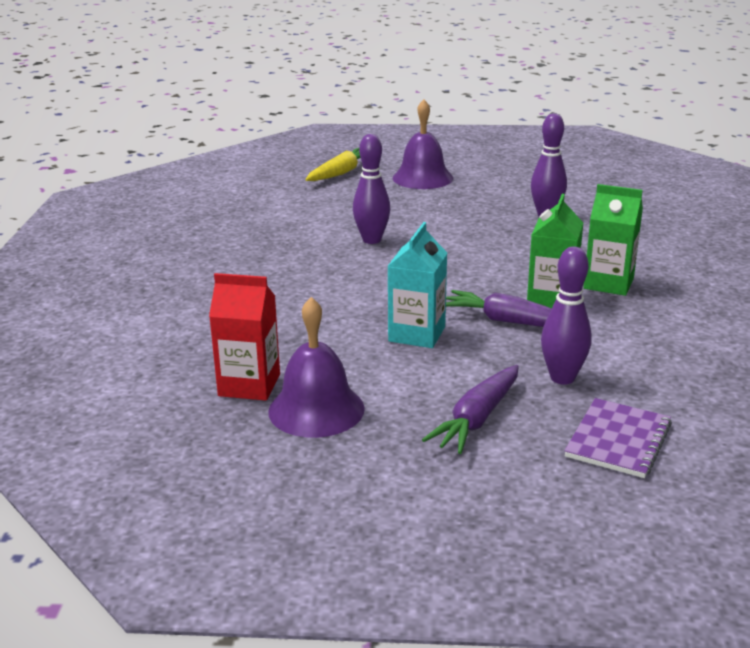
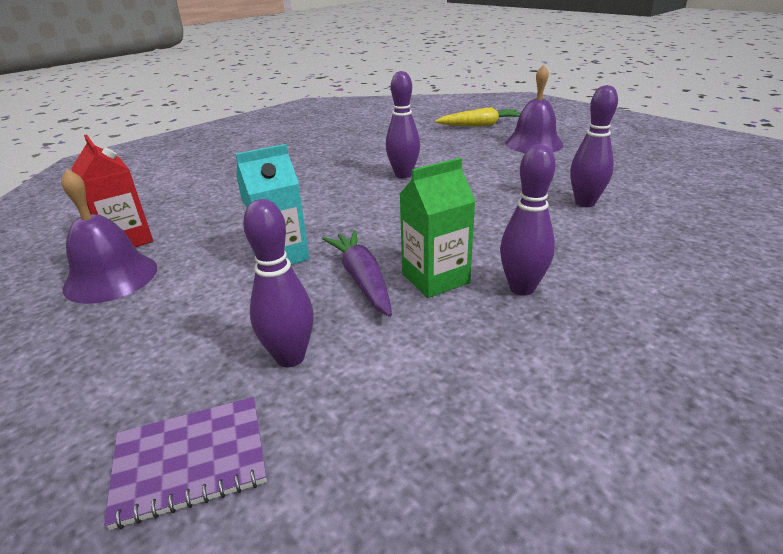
camera: 45 degrees right, 5 degrees up
purple carrot [422,365,519,454] -> none
green carton [583,184,643,296] -> purple bowling pin [500,144,556,296]

